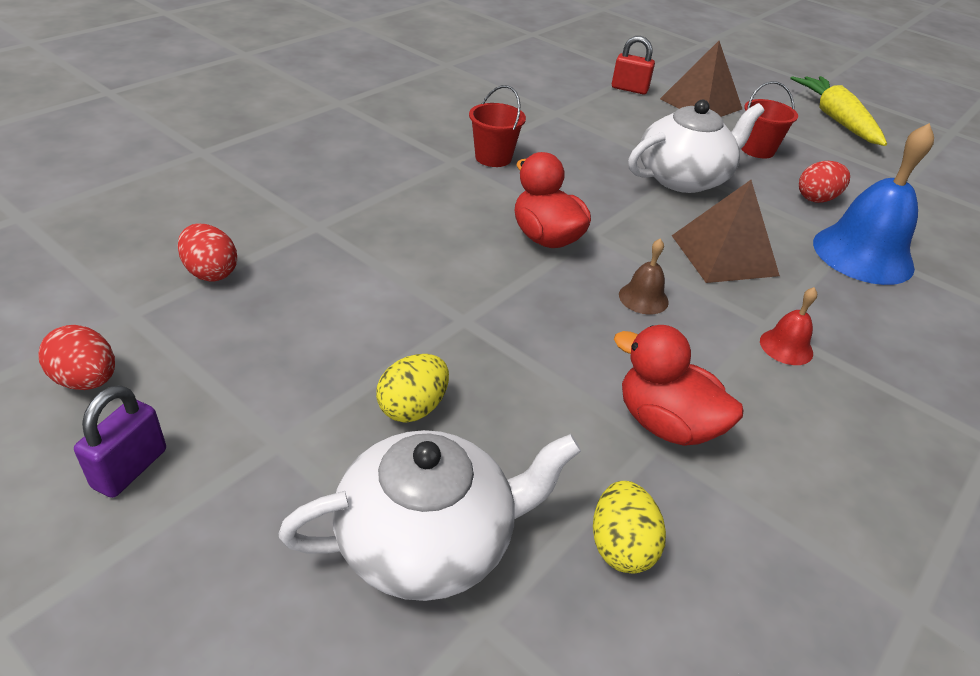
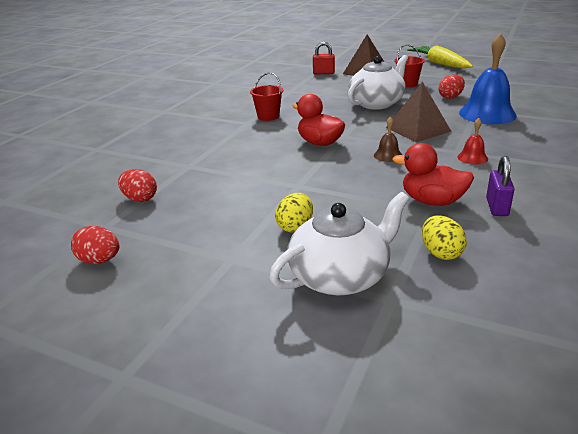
camera: 10 degrees left, 10 degrees down
purple padlock [74,385,166,498] -> purple padlock moved to [486,156,515,216]

